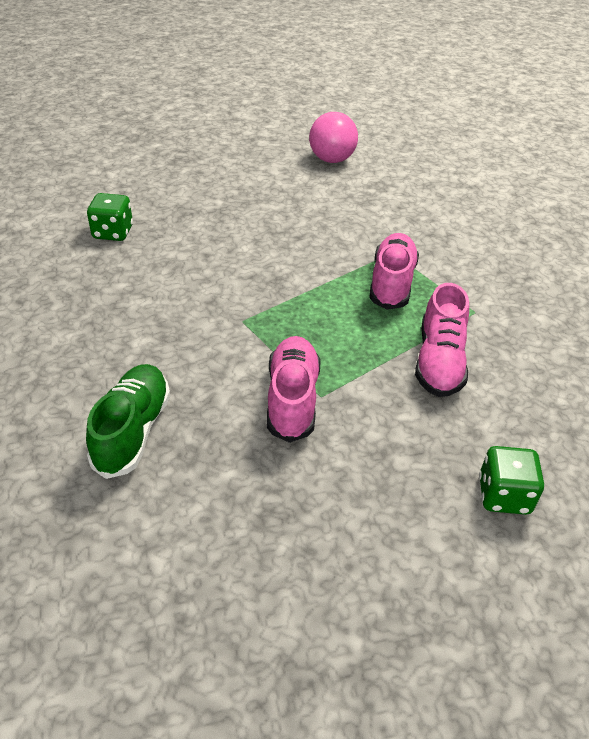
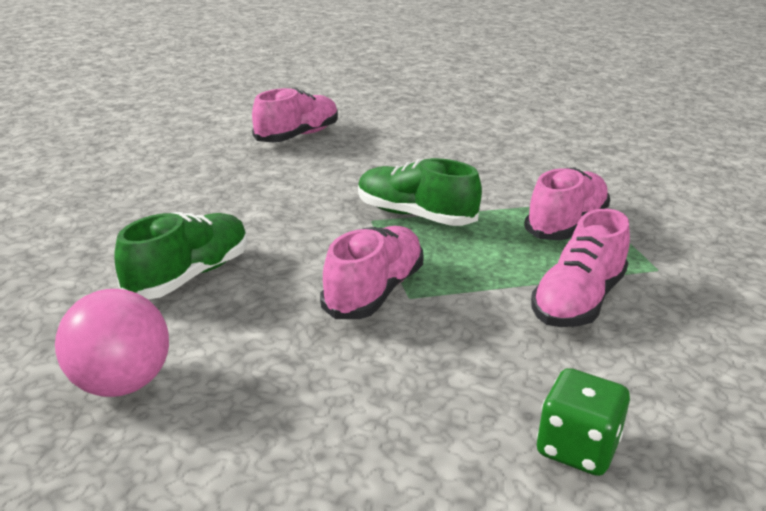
camera: 25 degrees right, 15 degrees down
green dice [87,193,133,241] -> pink shoe [252,88,338,142]
pink ball [309,112,358,163] -> pink ball moved to [55,289,169,397]
none -> green shoe [358,158,482,226]

